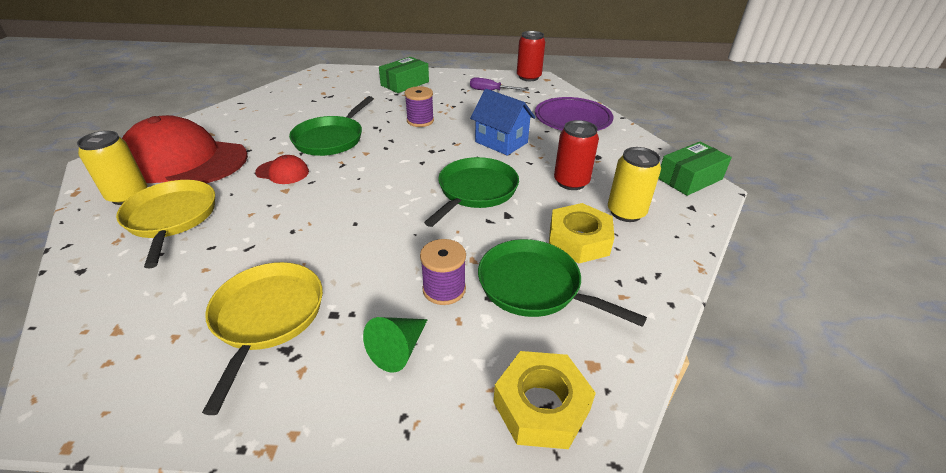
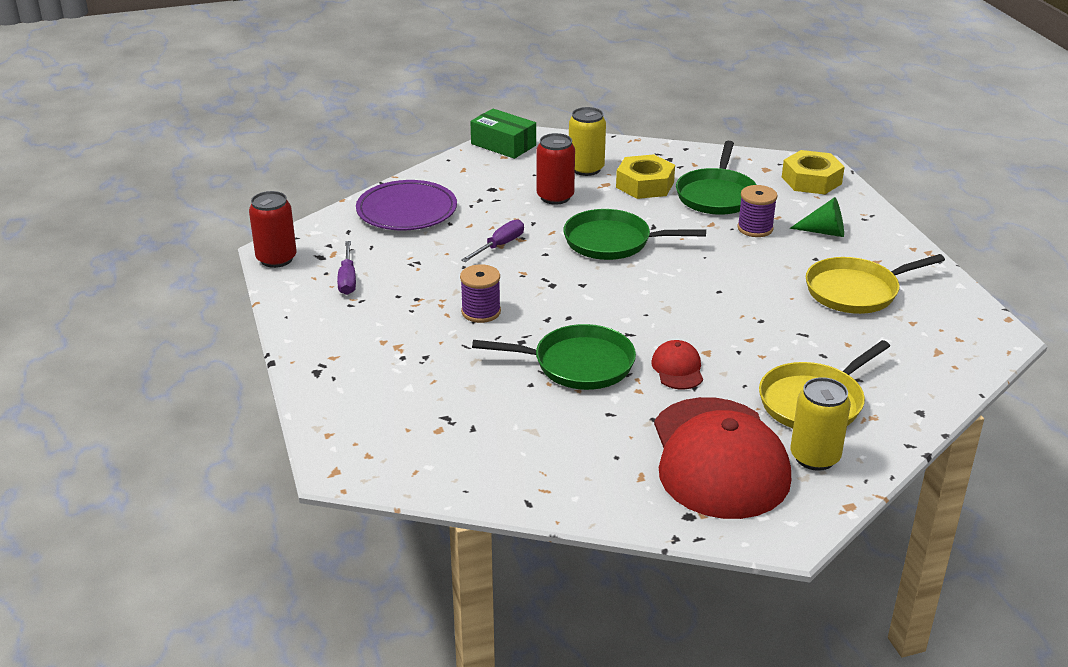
camera: 110 degrees left, 5 degrees down
green box [379,57,429,93] -> none
blue house [470,89,535,156] -> purple screwdriver [461,219,524,262]

